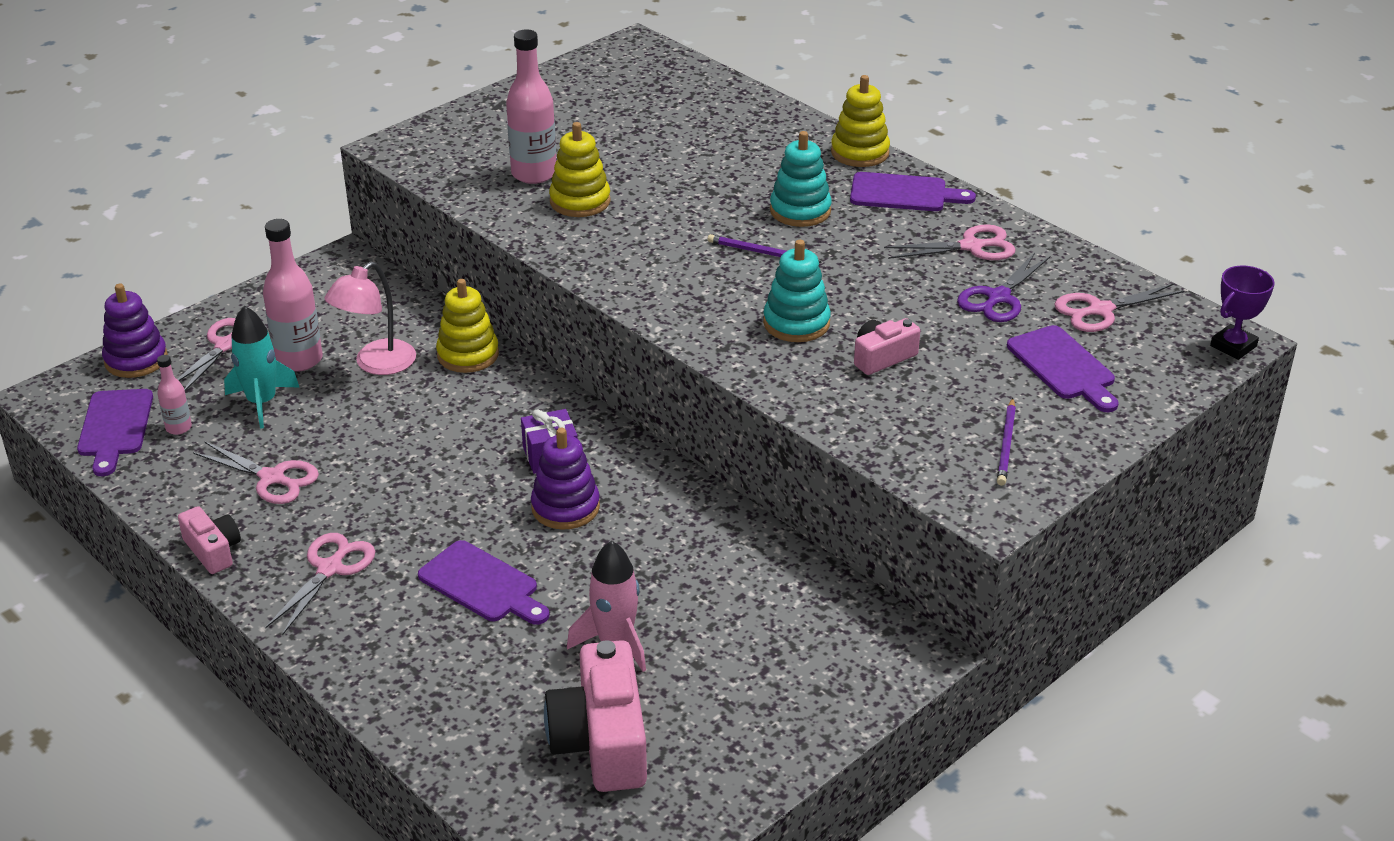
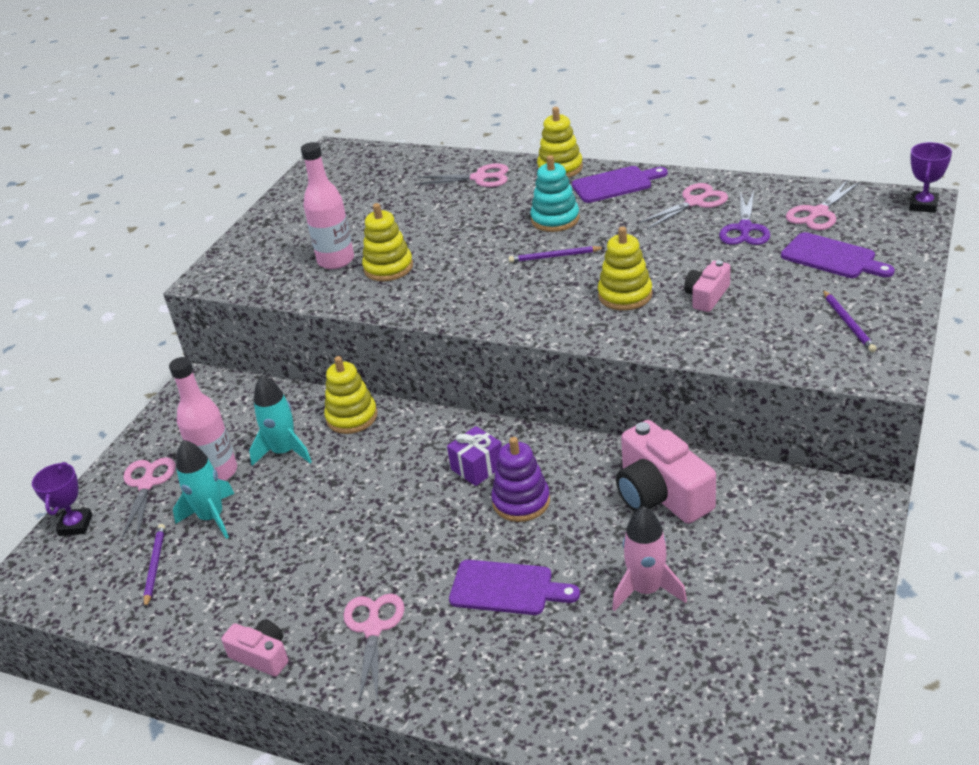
camera: 20 degrees left, 0 degrees up
purple cutting board [77,389,153,476] -> none
purple stacking toy [102,284,168,378] -> purple trophy [32,462,92,536]
pink bottle [157,355,192,435] -> purple pencil [143,524,165,609]
pink scissors [193,441,319,504] -> pink scissors moved to [416,163,509,187]
pink lamp [324,262,416,375] -> turquoise rocket [249,375,312,466]
pink camera [544,640,647,792] -> pink camera moved to [616,420,716,524]
turquoise stacking toy [763,240,831,342] -> yellow stacking toy [598,227,652,311]

